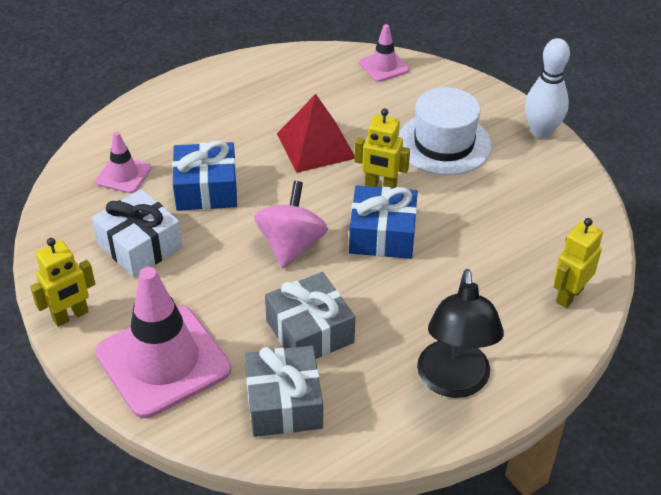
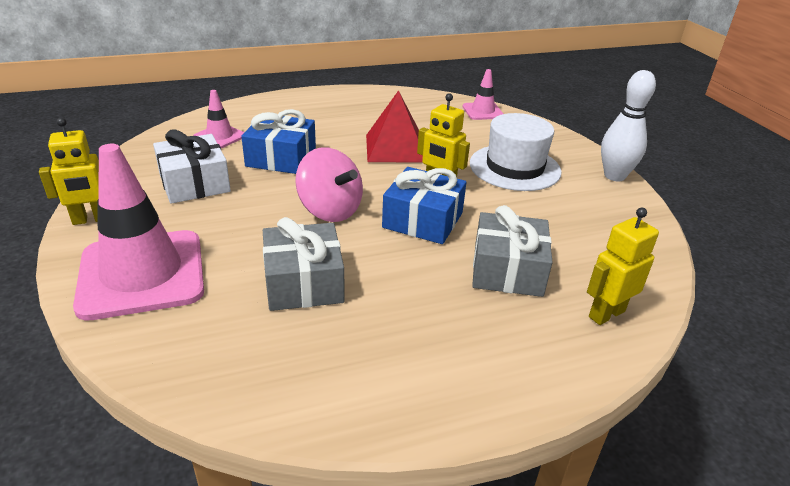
camera: 15 degrees right, 10 degrees down
grey gift [245,346,323,437] -> grey gift moved to [472,205,553,297]
pink spinning top [254,181,328,268] -> pink spinning top turned 105 degrees clockwise [295,147,363,222]
black lamp [417,269,504,398] -> none

